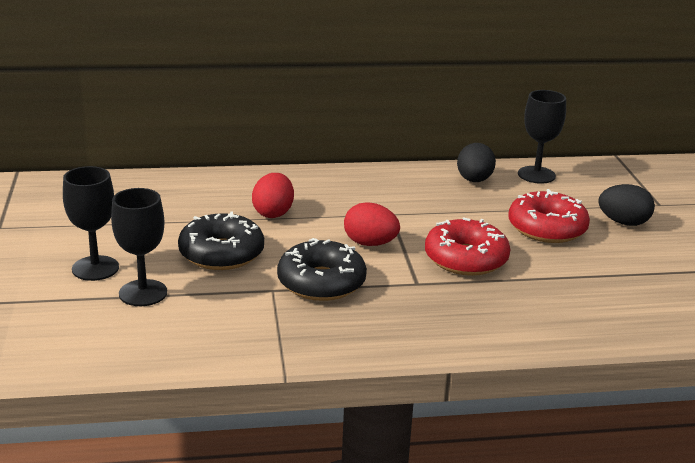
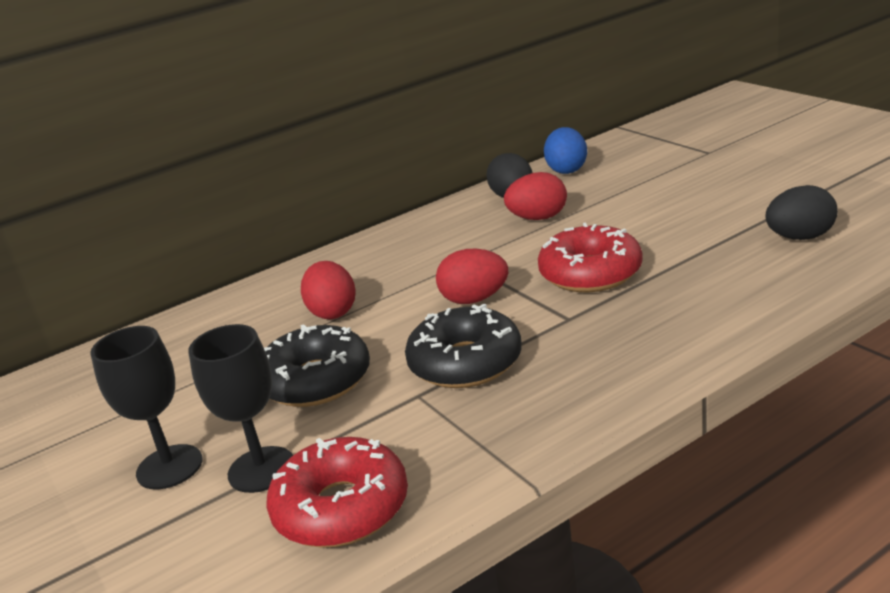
camera: 20 degrees left, 0 degrees up
red donut [508,189,590,243] -> red donut moved to [266,437,408,548]
black goblet [518,90,566,184] -> blue egg [544,127,587,174]
black egg [598,184,655,226] -> black egg moved to [766,185,838,240]
none -> red egg [504,172,567,220]

